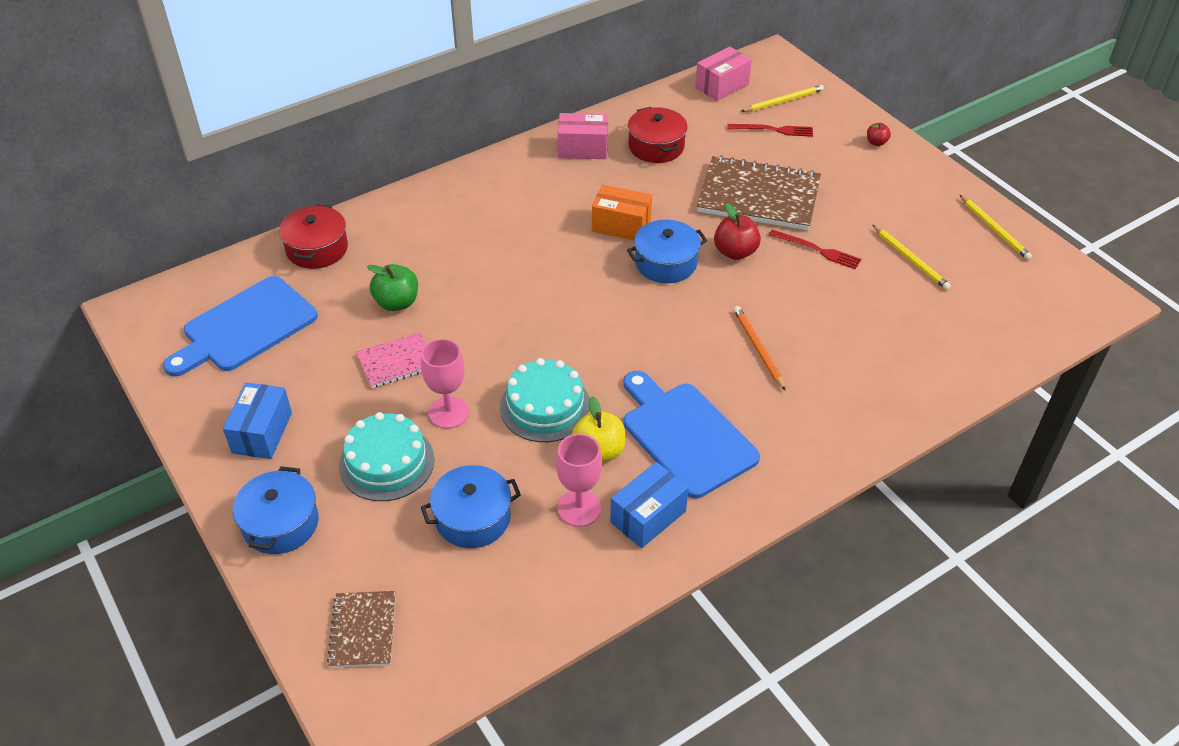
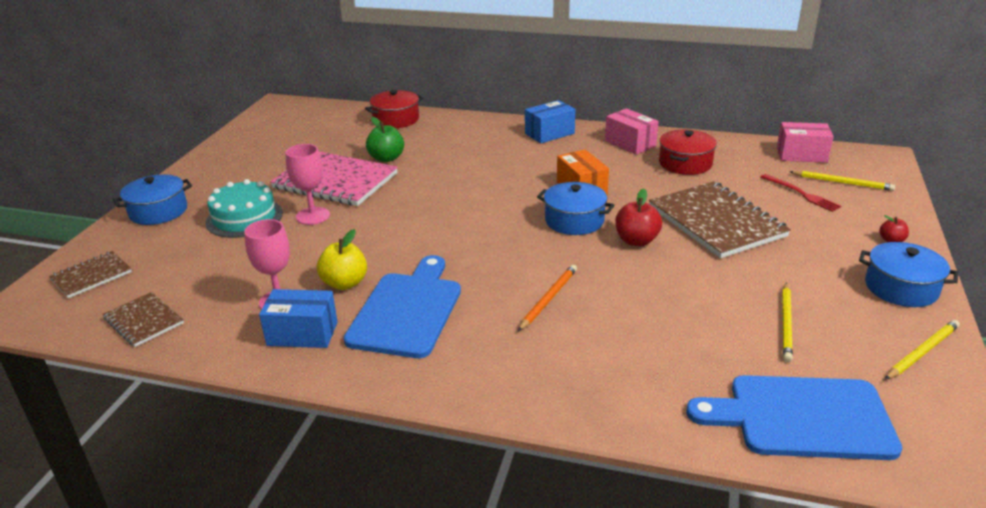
camera: 50 degrees right, 15 degrees down
blue cutting board [163,276,318,377] -> blue cutting board moved to [686,375,902,460]
blue box [223,383,292,459] -> blue box moved to [525,100,575,143]
pink notebook [356,332,426,388] -> pink notebook [270,152,398,206], size x1.91
blue pot [421,465,521,548] -> blue pot moved to [859,242,958,307]
turquoise cake [500,358,590,442] -> none
red fork [769,230,861,269] -> none
yellow pencil [960,195,1032,260] -> yellow pencil turned 150 degrees counterclockwise [885,320,960,380]
none -> brown notebook [103,292,184,347]

